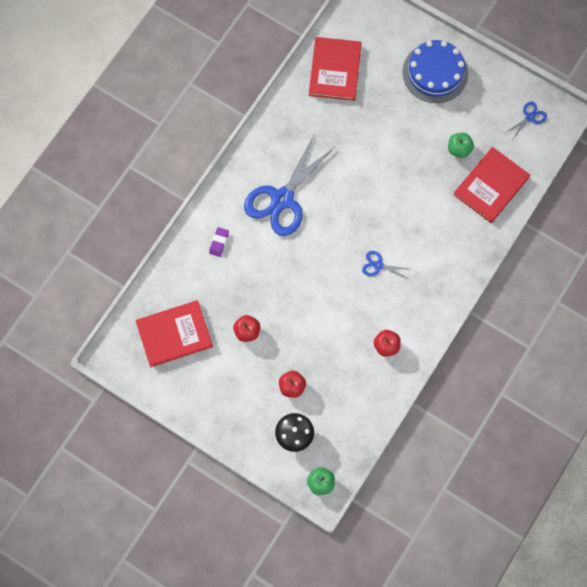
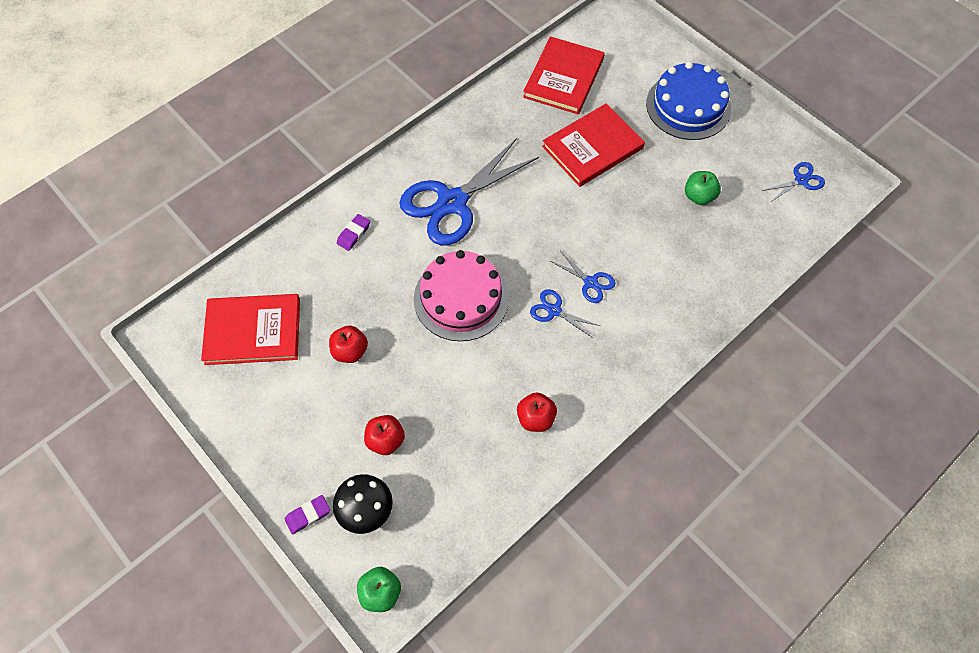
camera: 15 degrees right, 10 degrees down
red book [453,147,530,223] -> red book moved to [542,103,645,187]
none -> purple eraser [285,495,330,534]
none -> pink cake [414,250,509,341]
none -> blue scissors [551,252,615,303]

